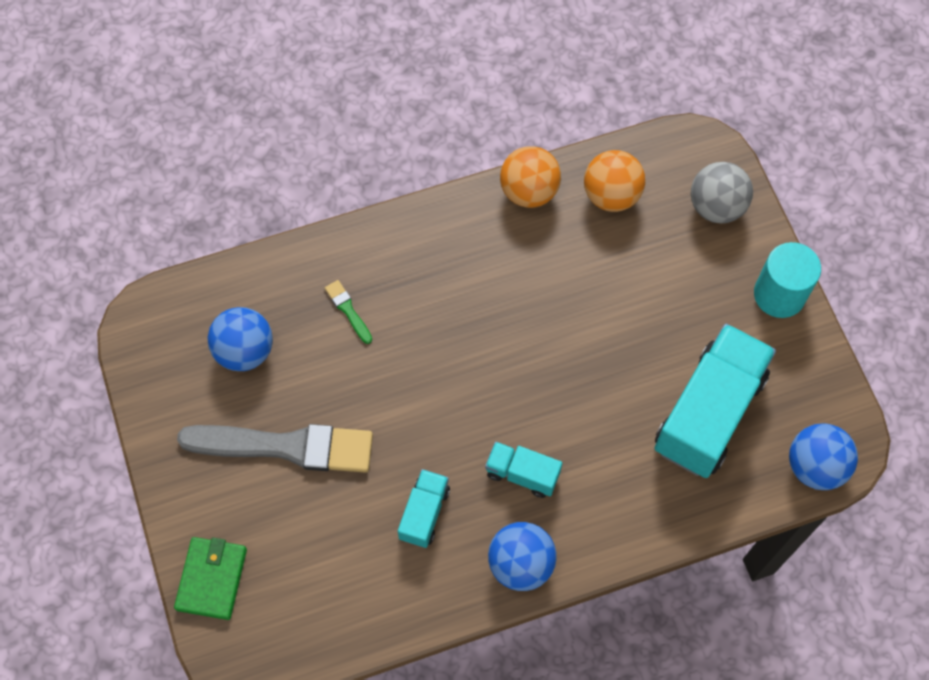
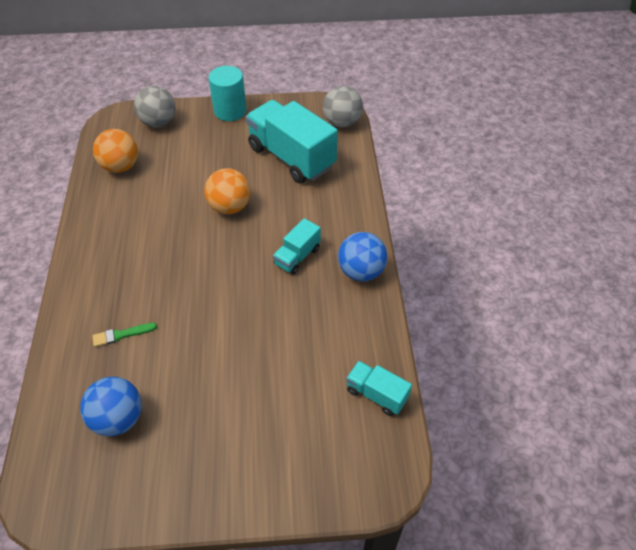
camera: 75 degrees left, 15 degrees down
green wallet [174,537,247,620] -> none
grey brush [177,424,373,473] -> none
turquoise truck [398,469,450,548] -> turquoise truck moved to [346,361,412,416]
orange ball [500,146,561,208] -> orange ball moved to [205,169,250,214]
blue ball [789,423,858,490] -> grey ball [323,86,363,128]

